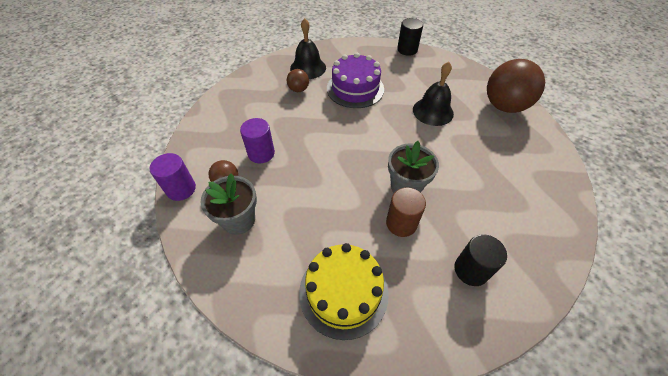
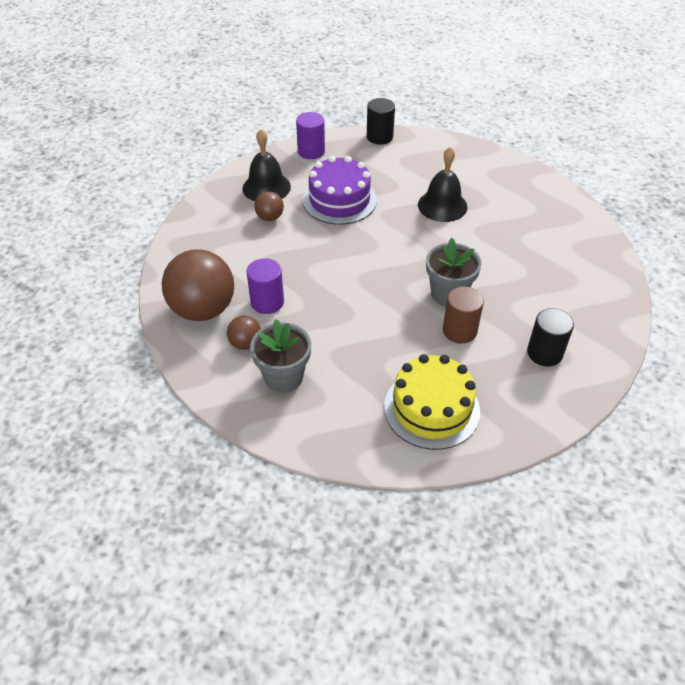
camera: 20 degrees left, 5 degrees down
purple cylinder [150,153,196,201] -> purple cylinder moved to [296,112,325,159]
brown ball [487,59,545,113] -> brown ball moved to [162,249,234,321]

